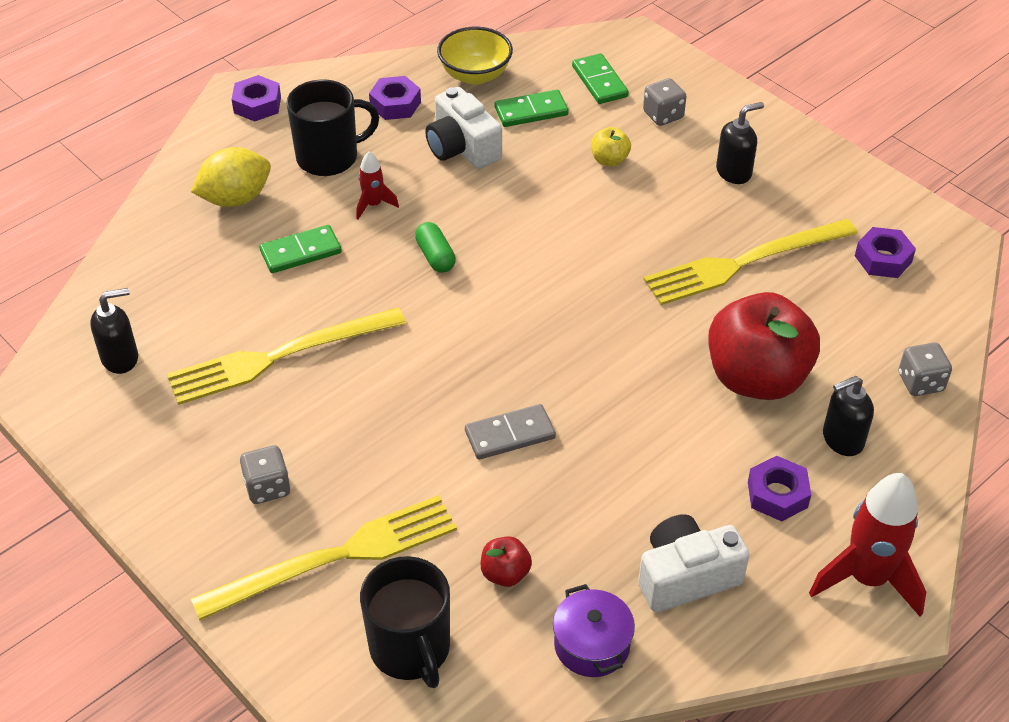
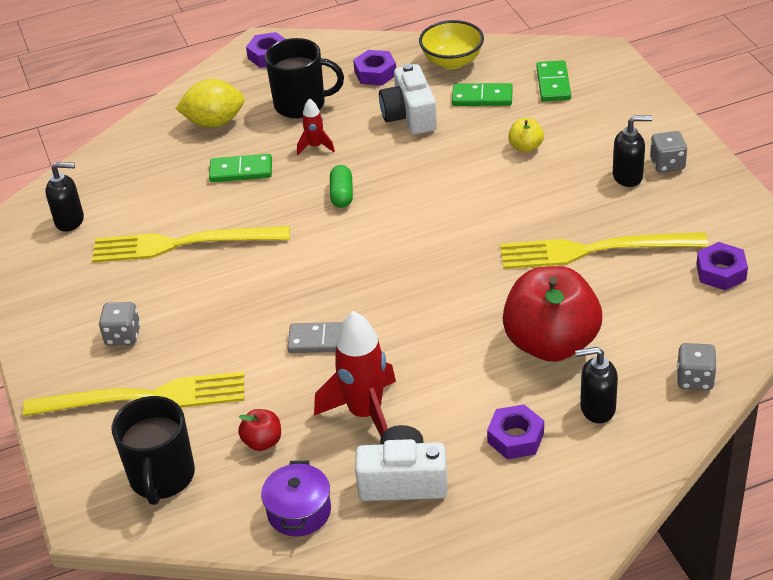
camera: 25 degrees right, 5 degrees down
grey dice [643,78,687,126] -> grey dice moved to [650,131,687,173]
red rocket [809,473,926,616] -> red rocket moved to [314,311,396,436]

